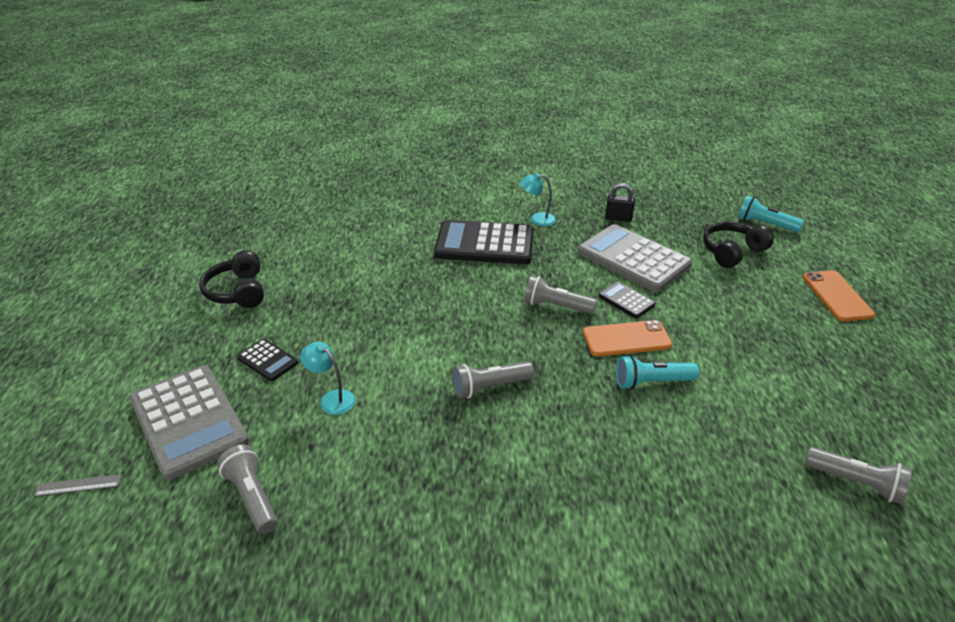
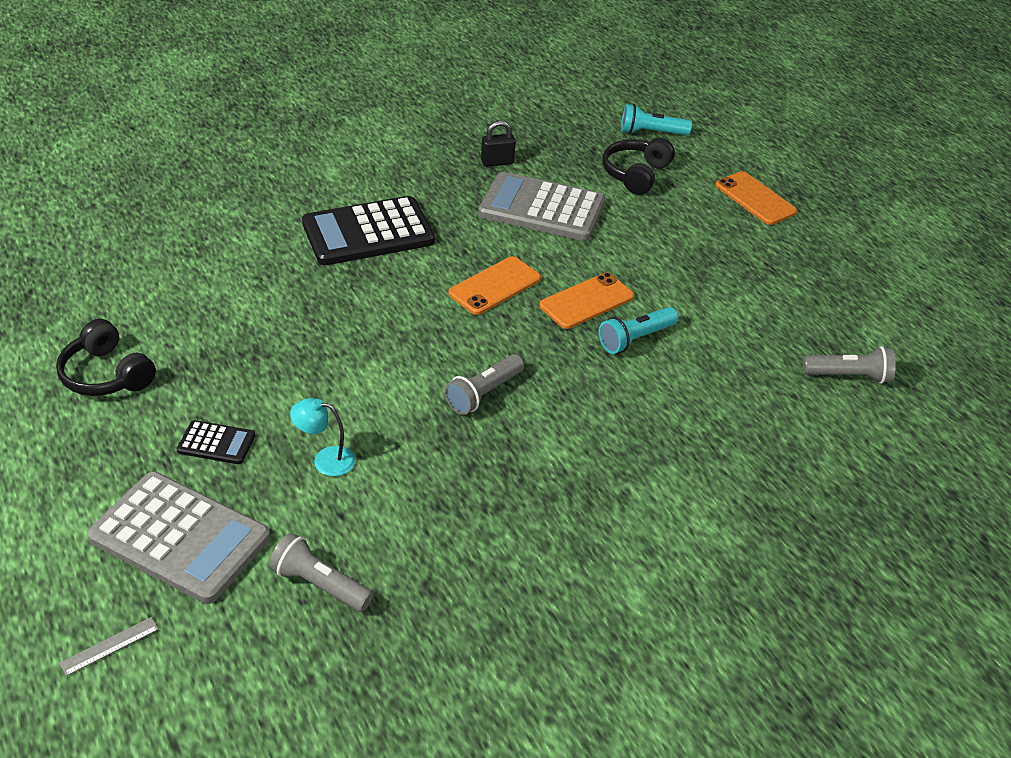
camera: 30 degrees left, 5 degrees up
turquoise lamp [520,173,556,226] -> none
grey flashlight [524,275,597,314] -> orange phone [449,256,541,315]
black calculator [599,282,655,318] -> none

